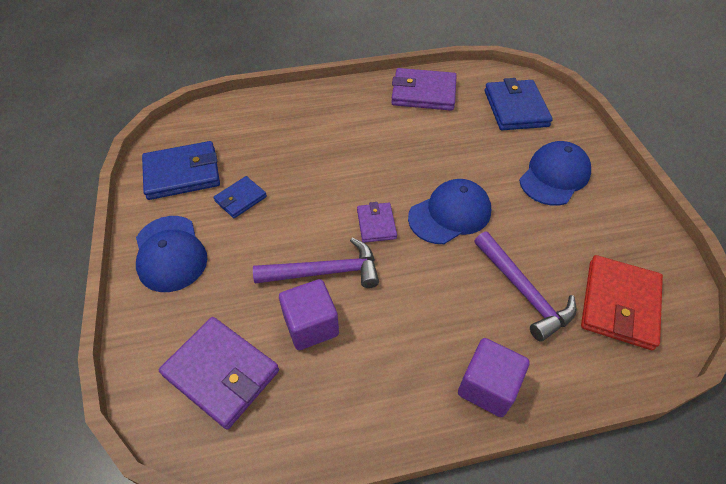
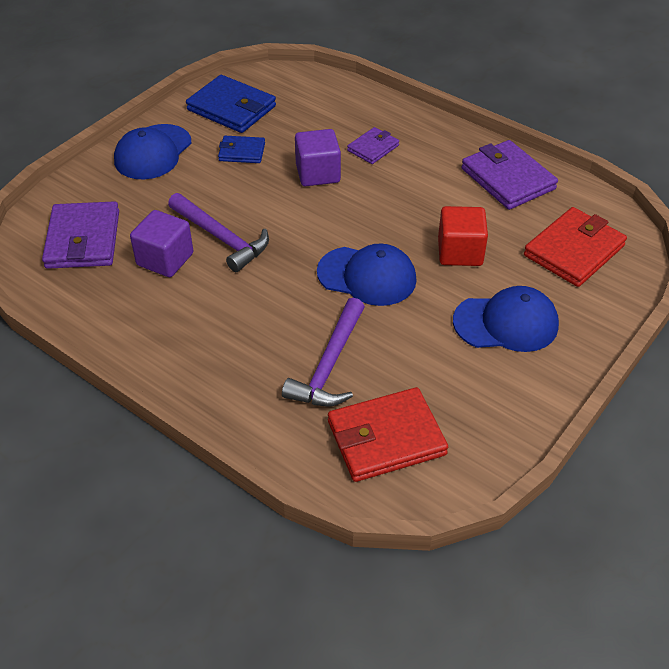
camera: 50 degrees right, 5 degrees down
purple wallet [357,202,397,243] -> purple wallet moved to [347,127,399,164]
purple cube [458,338,530,417] -> purple cube moved to [295,129,341,186]
blue wallet [485,78,553,130] -> red wallet [524,207,627,287]
none -> red cube [438,206,488,266]

